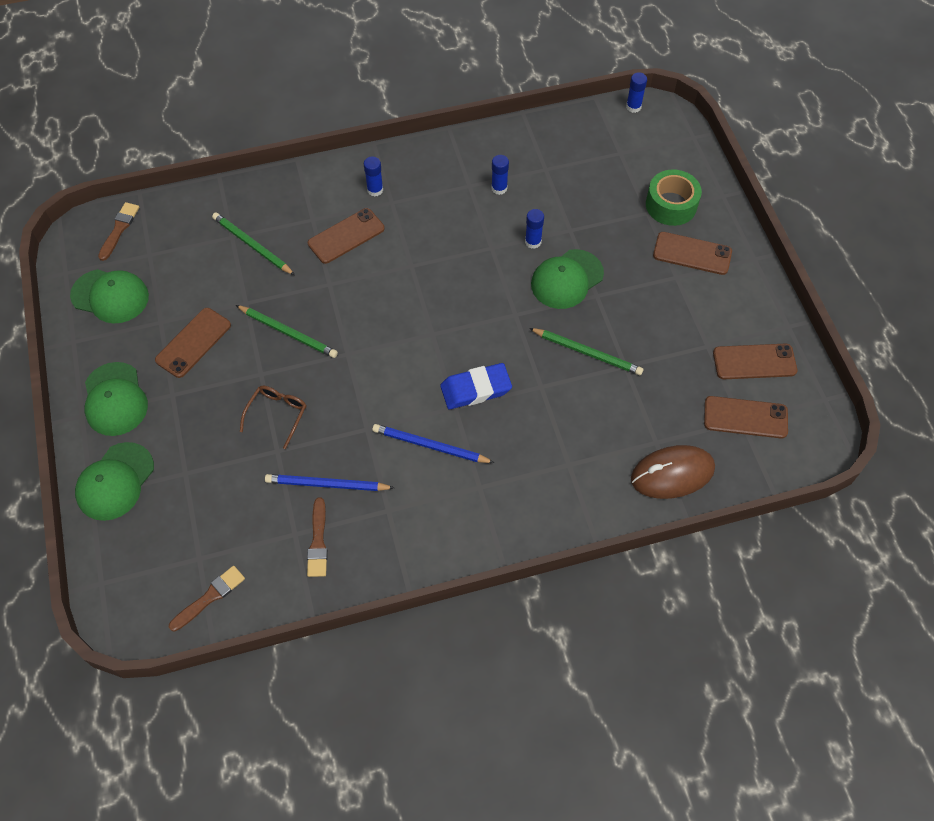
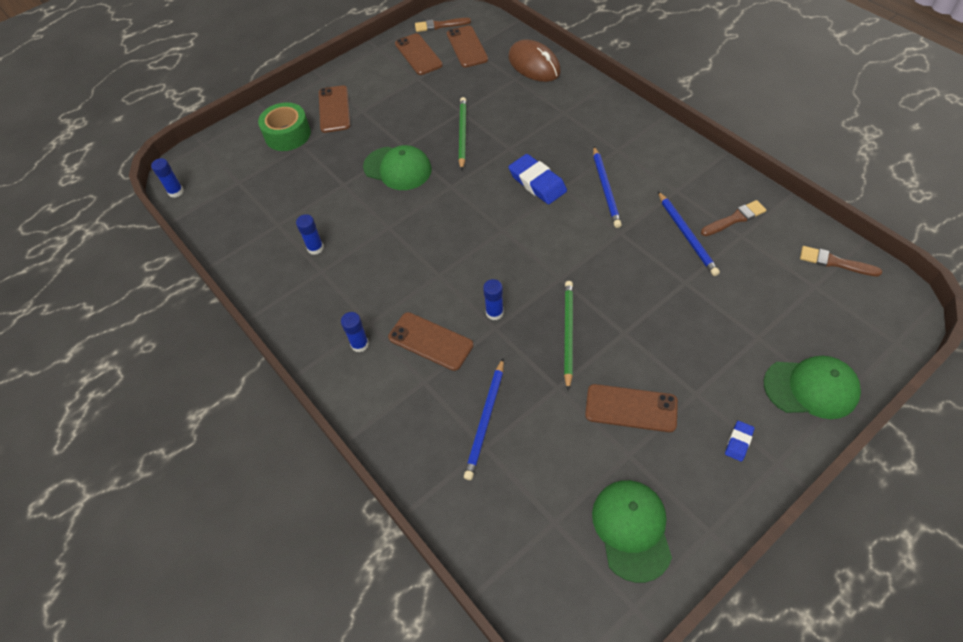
camera: 110 degrees left, 5 degrees down
green cap [85,362,148,436] -> blue eraser [725,421,755,462]
brown brush [98,202,139,261] -> brown brush moved to [415,18,471,32]
green pencil [212,213,295,275] -> blue pencil [464,359,504,480]
brown glasses [240,385,306,449] -> none
blue glue stick [525,209,544,249] -> blue glue stick moved to [483,279,504,320]

